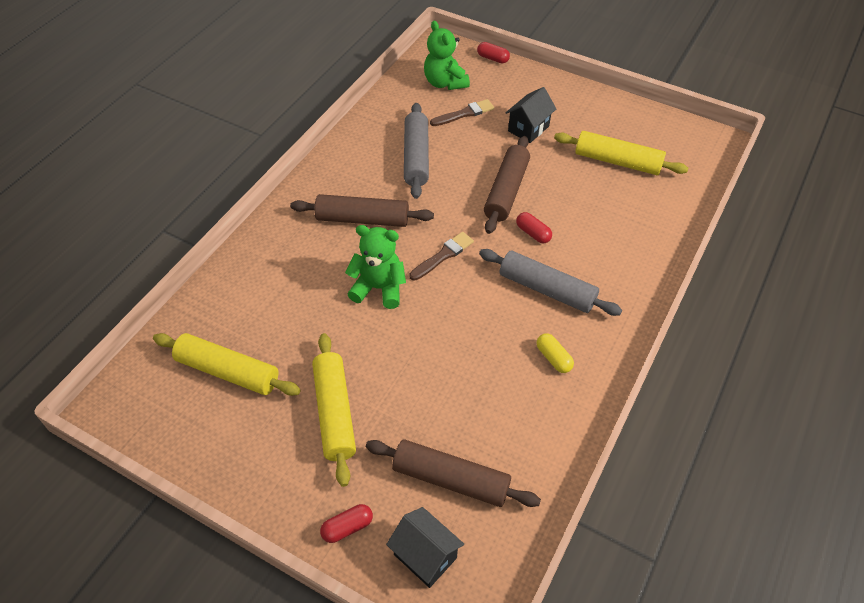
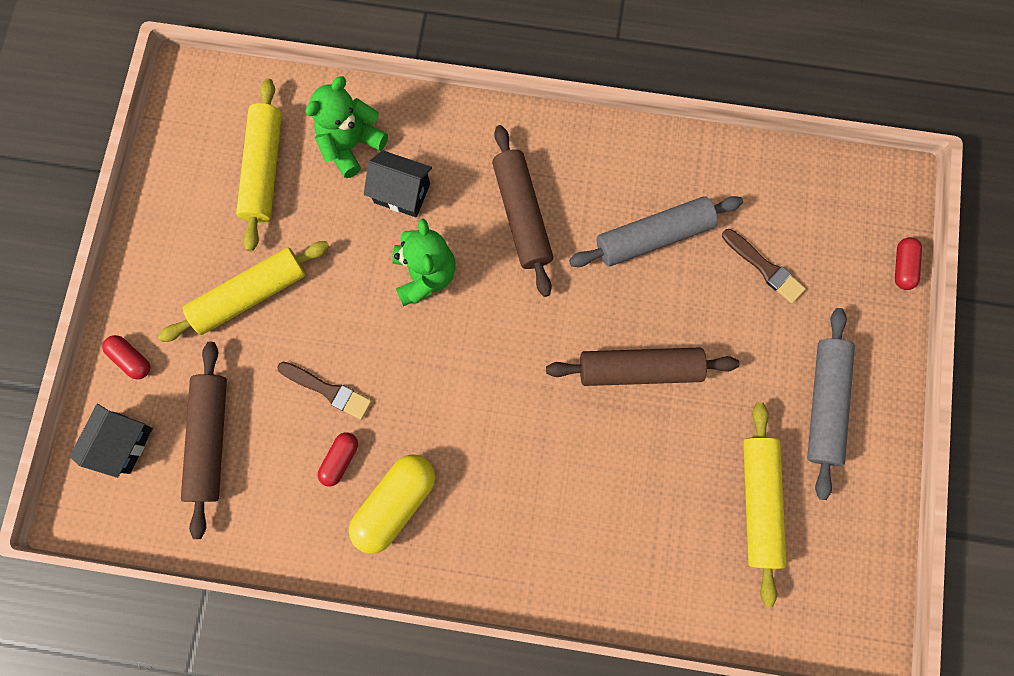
camera: 70 degrees right, 25 degrees up
brown brush [409,232,474,281] -> brown brush moved to [277,362,372,420]
green teddy bear [424,21,470,90] -> green teddy bear moved to [306,76,388,178]
grey rolling pin [479,249,622,316] -> grey rolling pin moved to [807,308,855,500]
black house [506,87,556,143] -> black house moved to [364,150,432,217]
red capsule [516,212,552,244] -> red capsule moved to [318,432,358,486]
yellow capsule [536,333,574,373] -> yellow capsule [349,454,435,554], size x1.88

